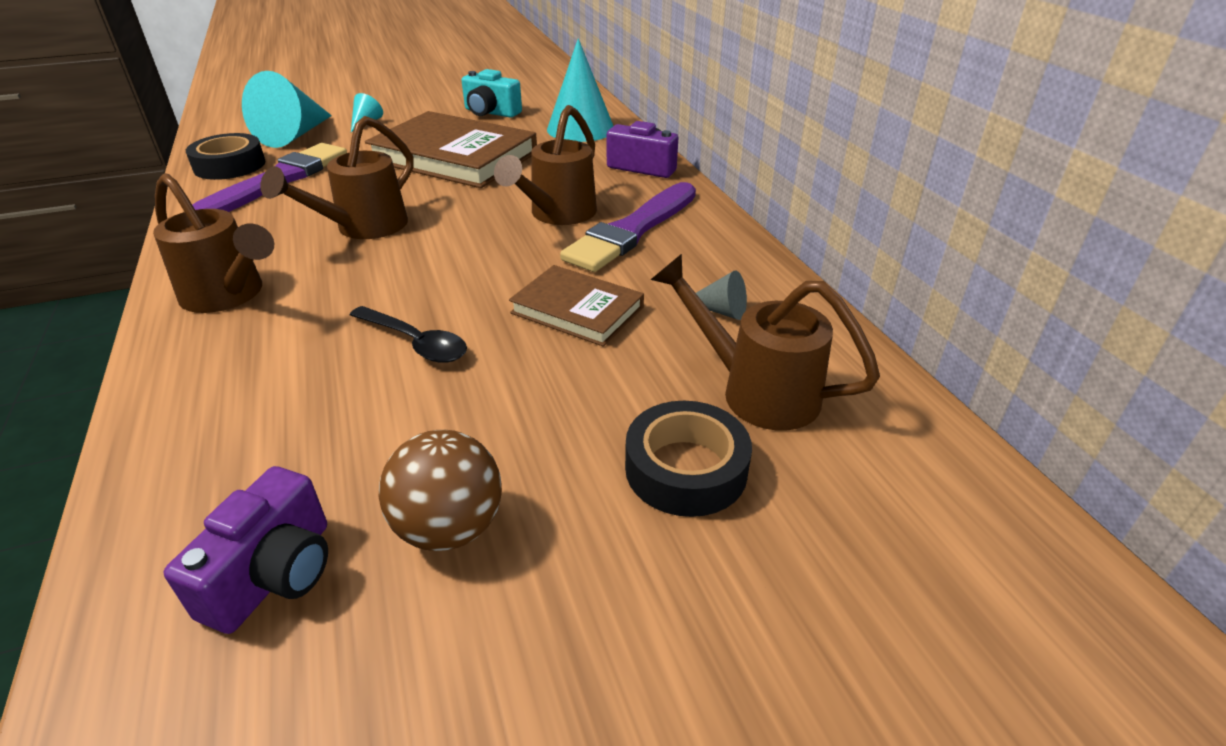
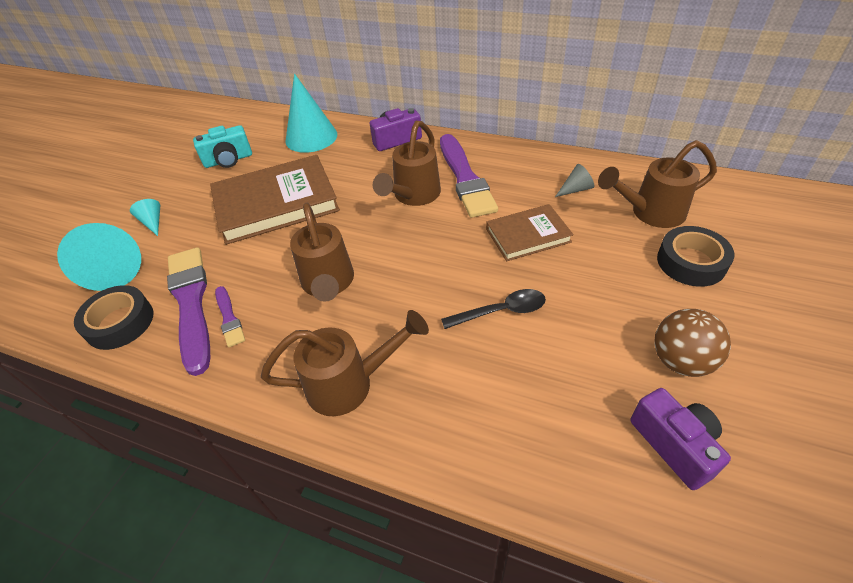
camera: 45 degrees left, 10 degrees up
brown watering can [494,105,597,225] -> brown watering can turned 45 degrees clockwise [373,121,441,206]
none -> purple brush [215,286,245,347]

